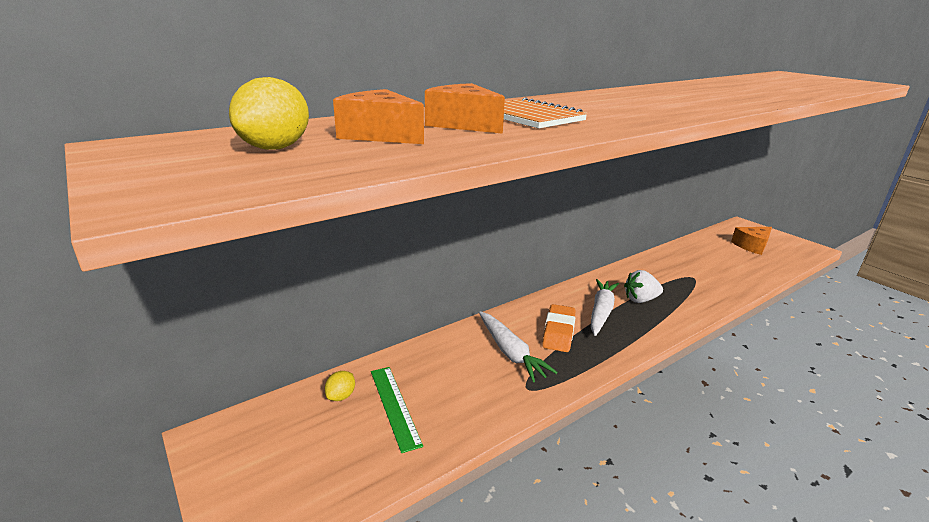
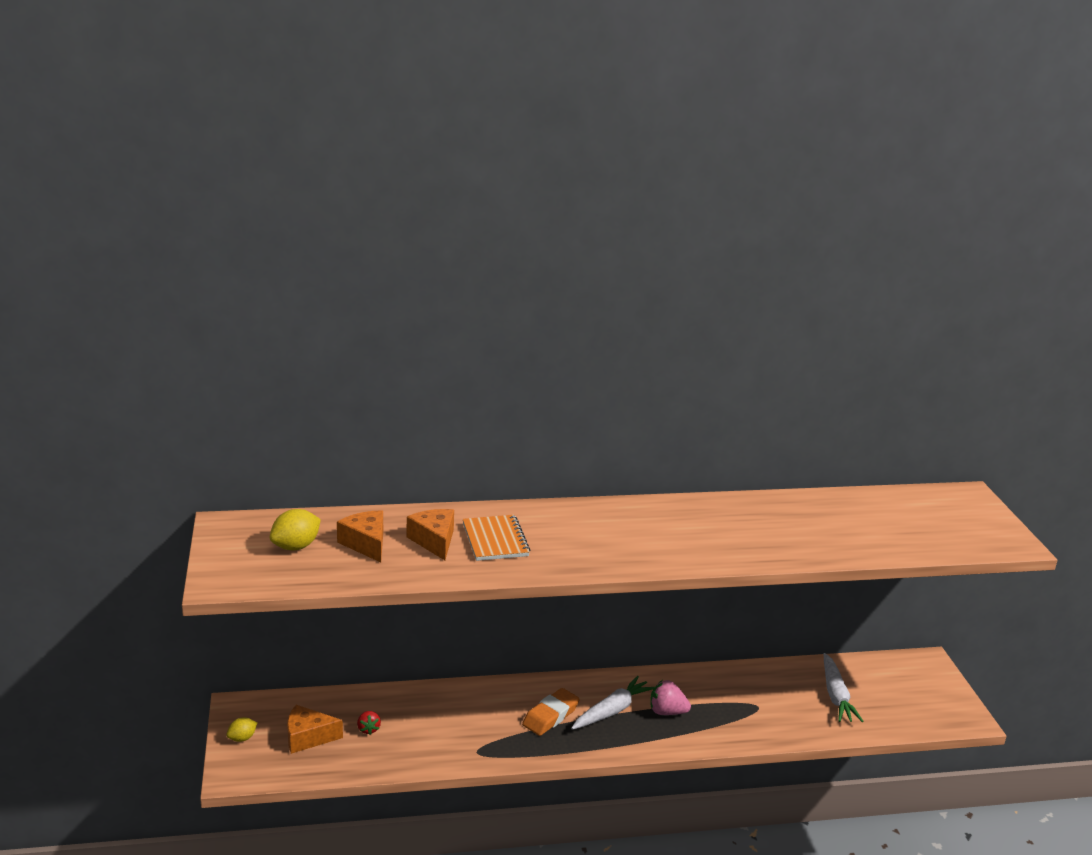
camera: 25 degrees right, 0 degrees up
yellow lemon [325,371,355,401] -> yellow lemon moved to [226,717,257,742]
green ruler [371,367,423,453] -> red strawberry [357,711,381,735]
white carrot [479,312,558,382] -> white carrot moved to [824,653,863,722]
white strawberry [624,270,663,303] -> pink strawberry [650,680,691,715]
orange cheese [731,227,772,255] -> orange cheese moved to [287,705,343,754]

